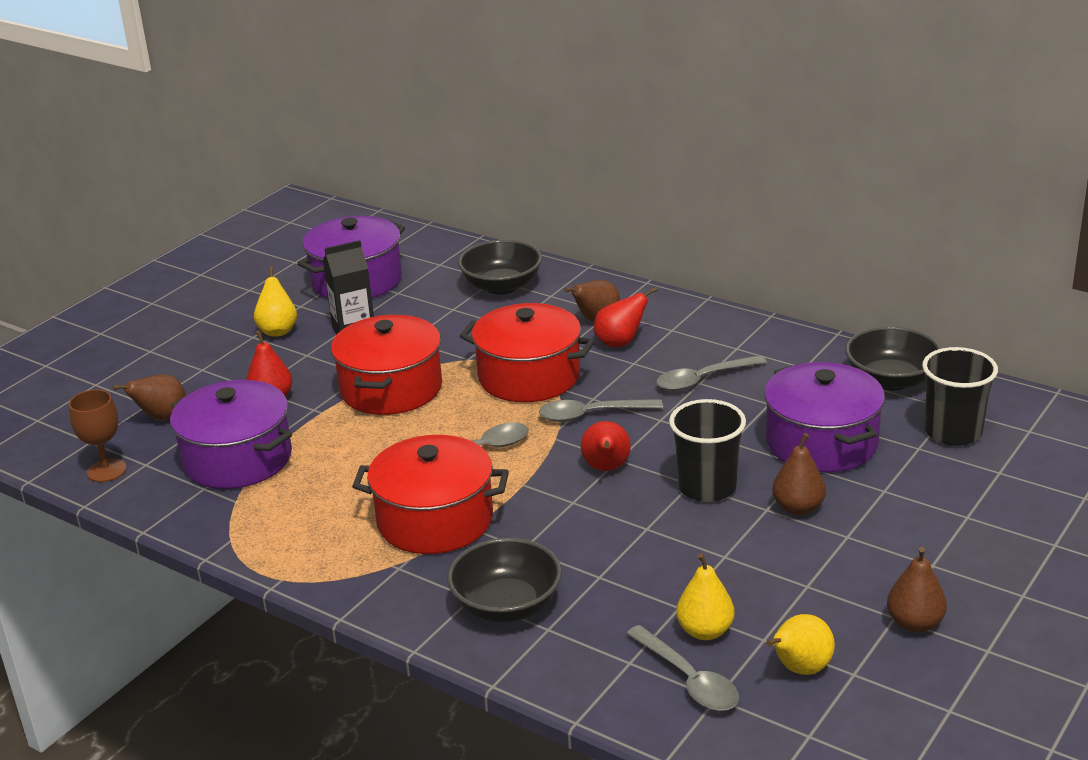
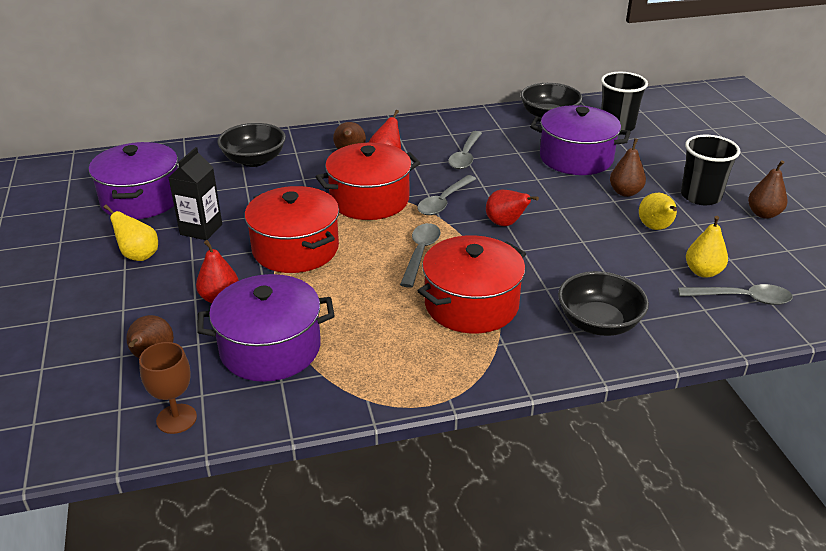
camera: 50 degrees left, 5 degrees up
black cup [669,399,746,502] -> black cup moved to [681,135,740,205]
yellow pear [766,614,835,675] -> yellow pear moved to [639,193,677,230]

